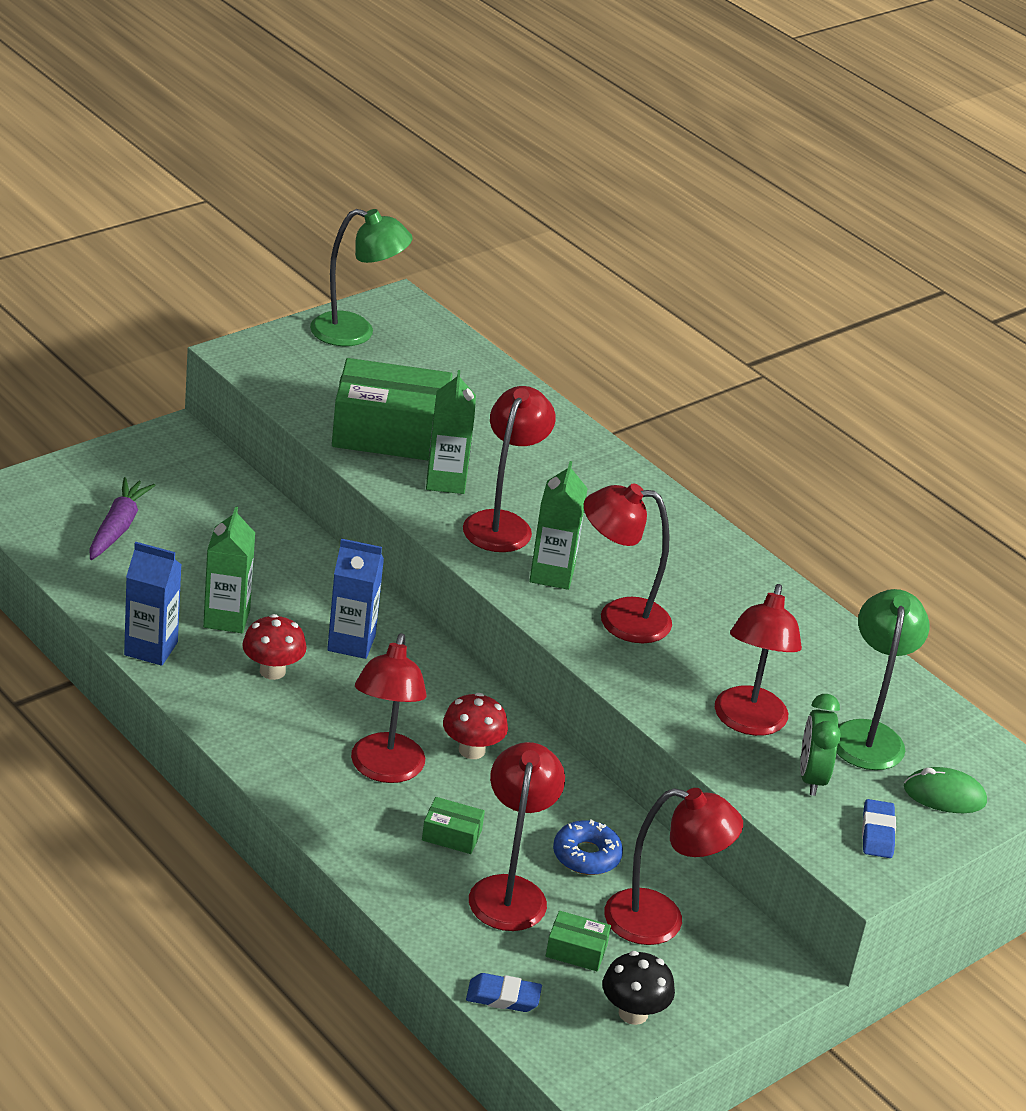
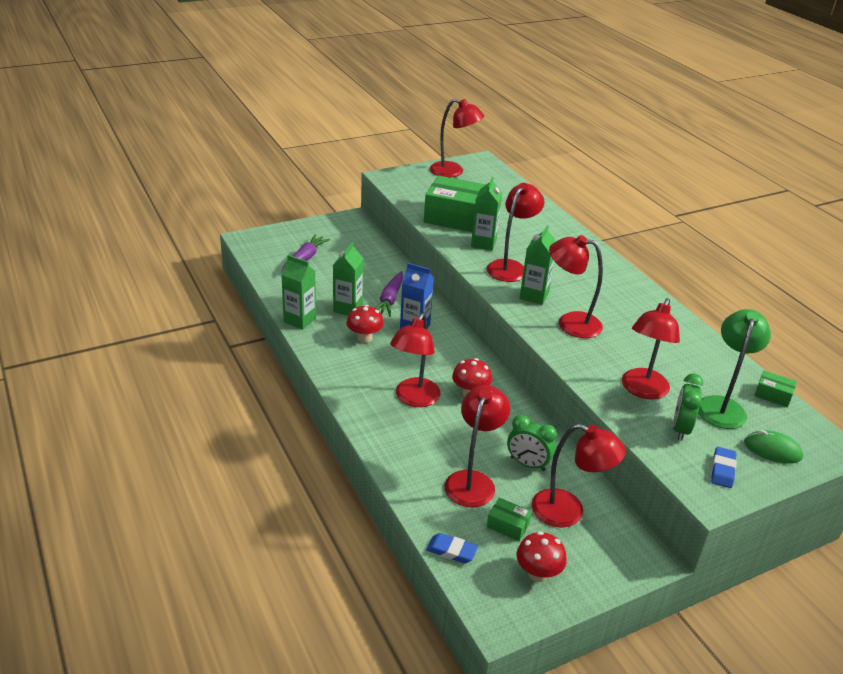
camera: 15 degrees right, 0 degrees up
blue carton [124,542,182,666] -> green carton [281,255,316,330]
green lamp [310,209,413,346] -> red lamp [430,99,484,177]
green box [422,797,485,854] -> green box moved to [754,371,797,407]
blue donut [553,819,623,875] -> green clock [507,415,557,471]
black mushroom [602,951,675,1025] -> red mushroom [516,531,567,582]
none -> purple carrot [376,271,403,317]

